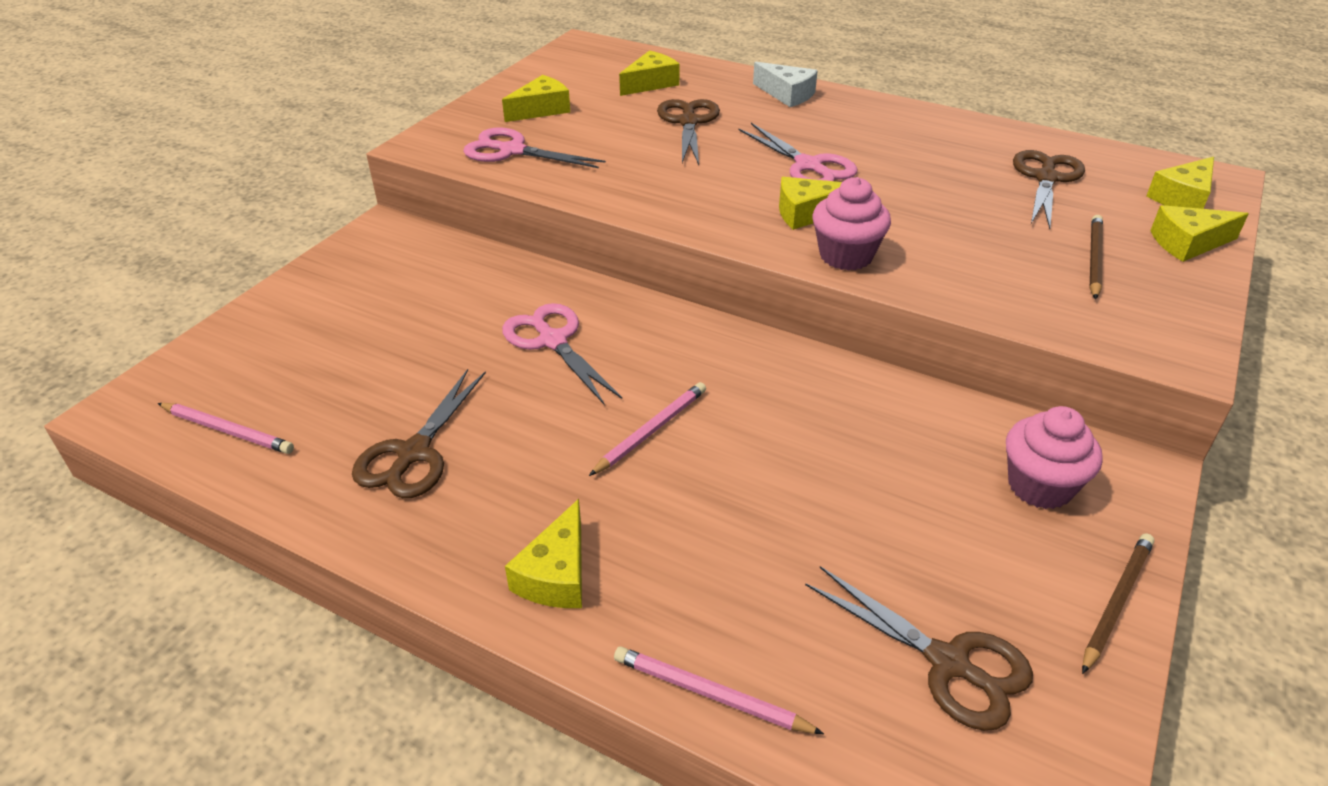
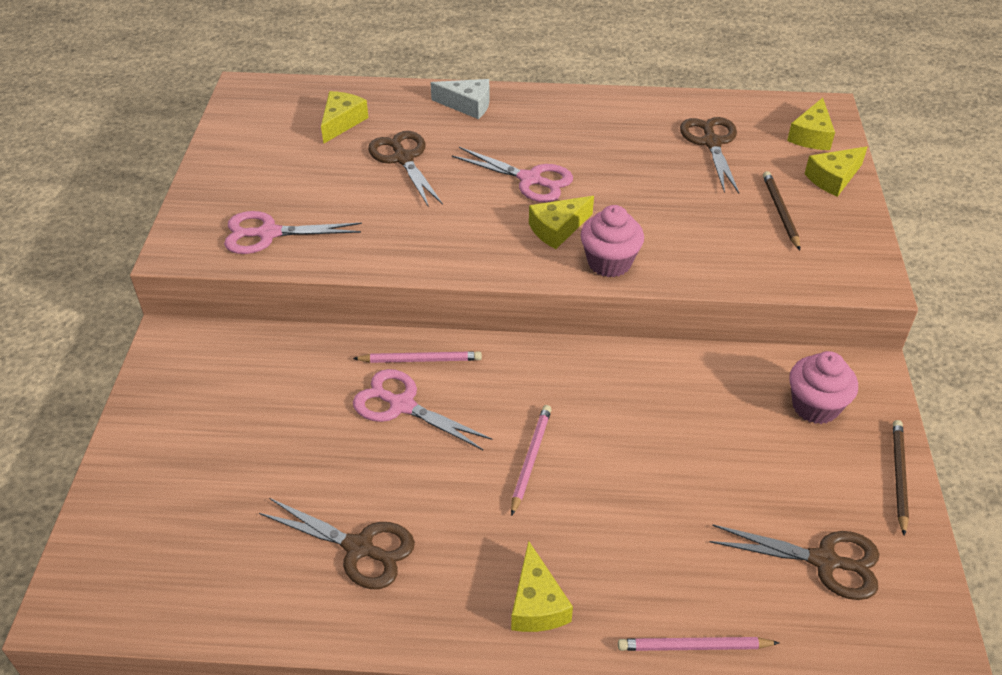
camera: 25 degrees left, 5 degrees up
pink pencil [158,403,294,454] -> pink pencil moved to [353,351,482,363]
brown scissors [352,369,486,498] -> brown scissors turned 60 degrees counterclockwise [259,498,415,589]
yellow cheese [502,75,570,122] -> none

